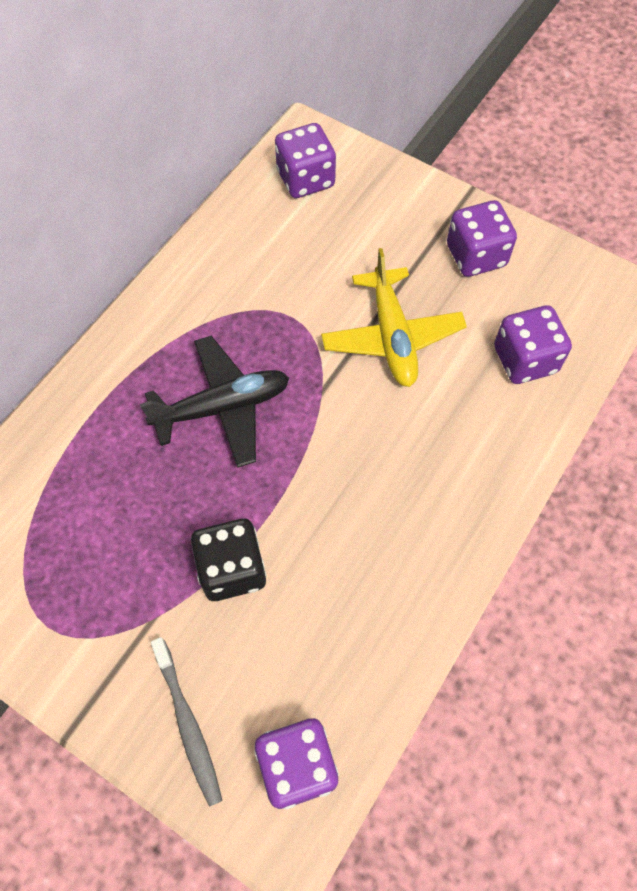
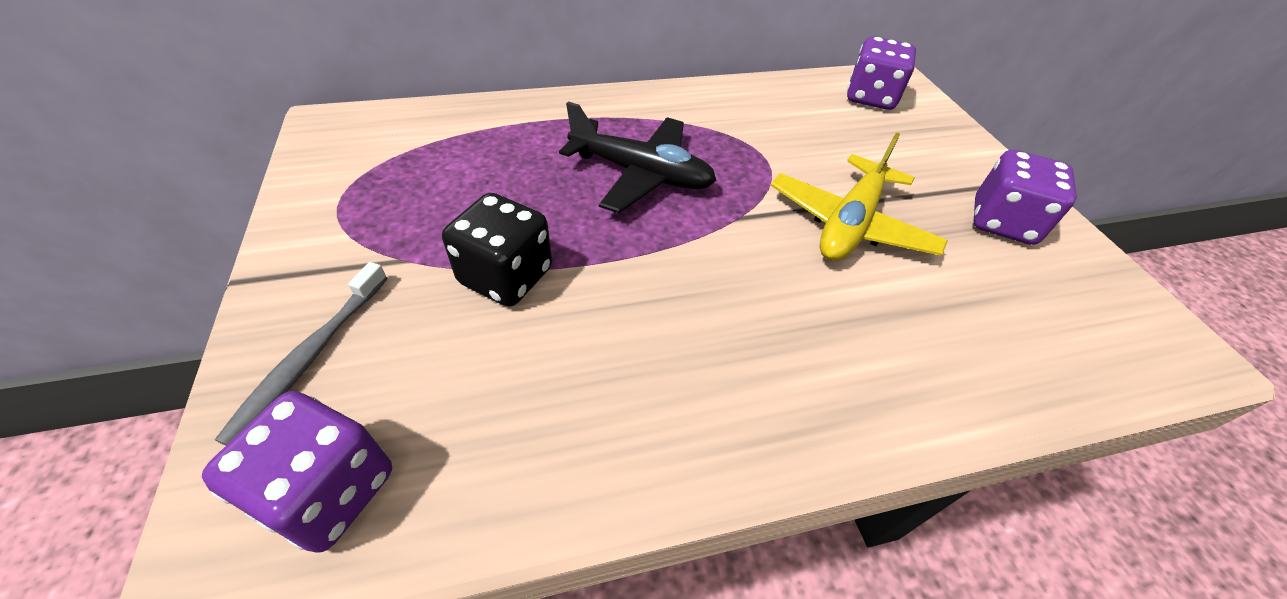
camera: 40 degrees right, 15 degrees down
purple dice [494,305,572,384] -> none

